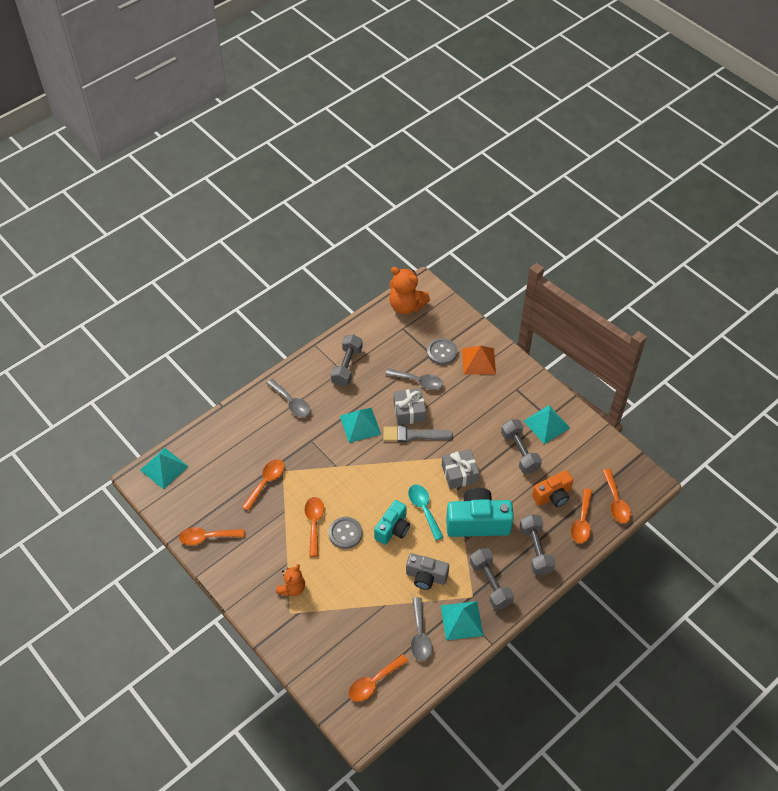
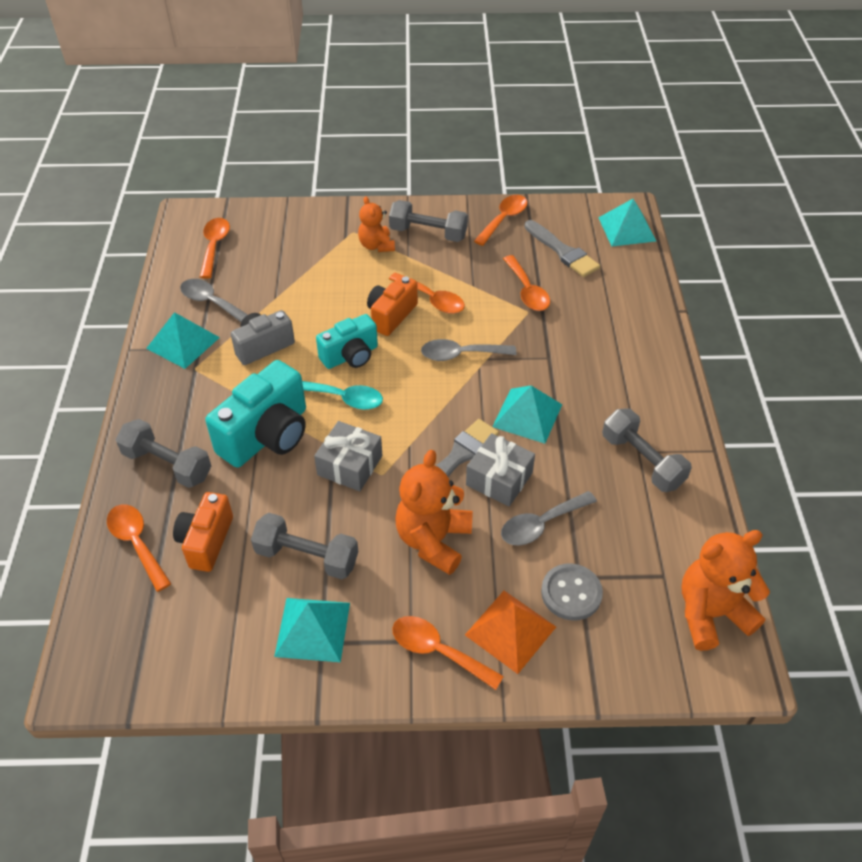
camera: 130 degrees right, 5 degrees down
grey spoon [266,379,310,417] -> grey spoon moved to [421,339,516,361]
grey button [329,517,362,549] -> orange camera [367,275,418,336]
turquoise camera [374,500,410,545] -> turquoise camera turned 105 degrees counterclockwise [316,314,378,369]
grey dumbbell [470,548,514,610] -> grey dumbbell moved to [389,200,468,242]
orange spoon [603,469,631,523] -> orange spoon moved to [392,616,504,690]
none -> orange teddy bear [395,450,473,575]
none -> grey brush [524,220,600,277]

